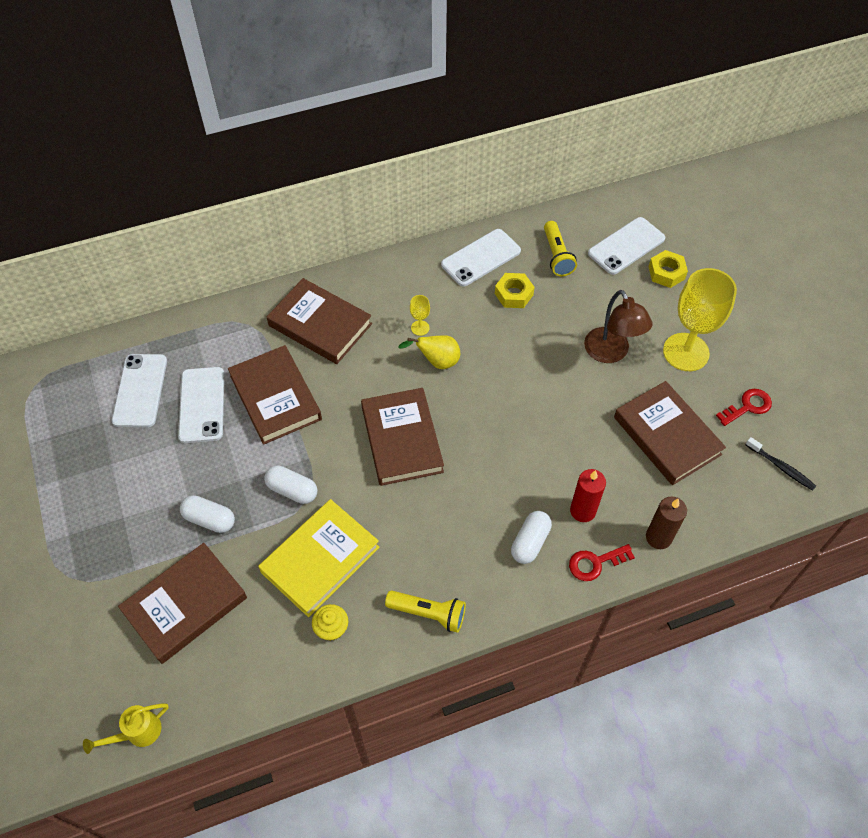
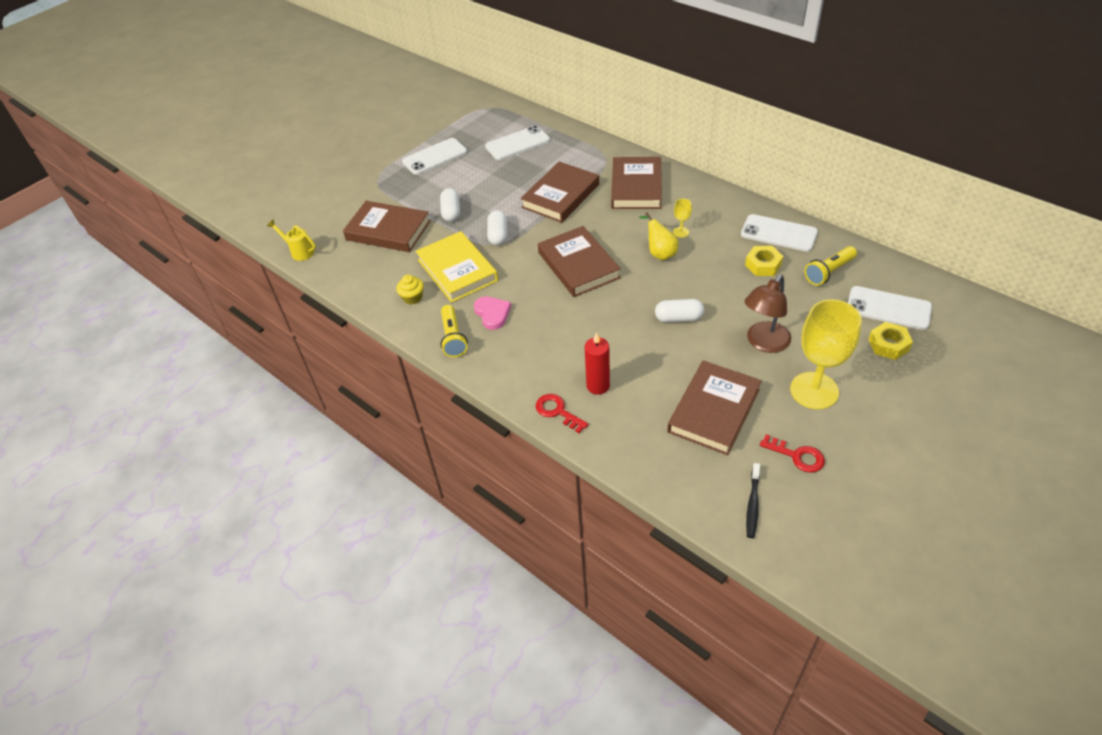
camera: 65 degrees right, 10 degrees down
white phone [178,367,224,443] -> white phone moved to [402,138,467,175]
yellow book [258,499,380,617] -> yellow book turned 45 degrees clockwise [416,231,498,303]
brown book [361,388,444,486] -> brown book turned 75 degrees counterclockwise [538,226,621,297]
white capsule [511,511,552,564] -> white capsule moved to [655,299,704,323]
brown candle [646,497,687,549] -> none
none -> pink heart [474,296,511,330]

